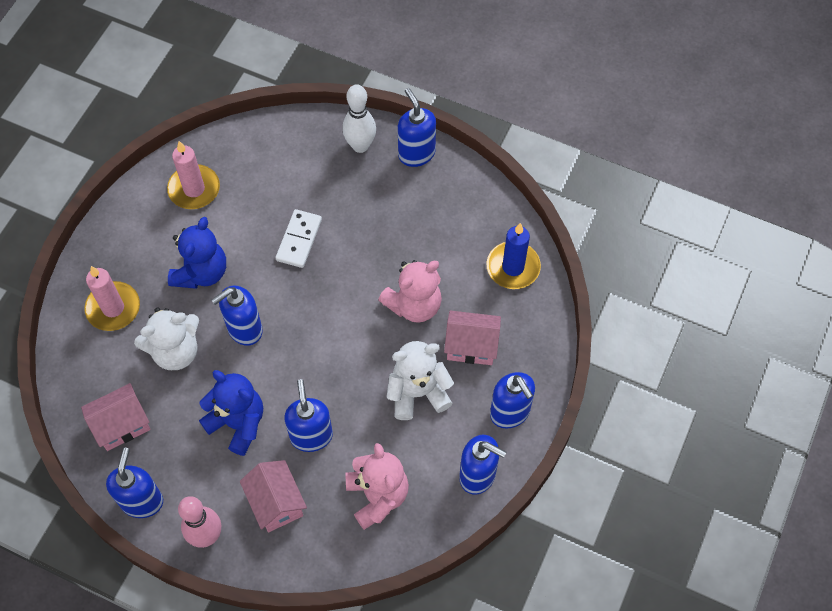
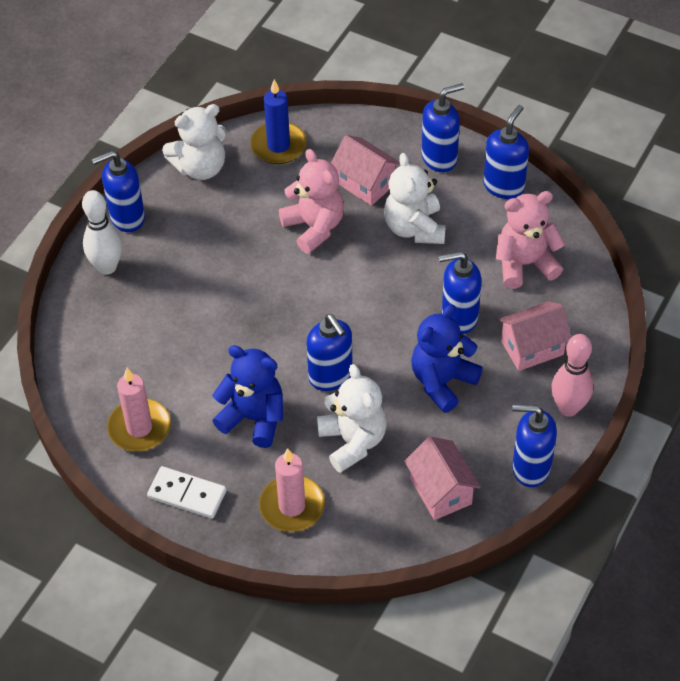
camera: 85 degrees left, 10 degrees down
white domino [276,209,322,268] -> white domino moved to [147,466,226,519]
pink house [444,310,501,365] -> pink house turned 60 degrees counterclockwise [331,135,400,206]
none -> white teddy bear [162,104,226,180]

